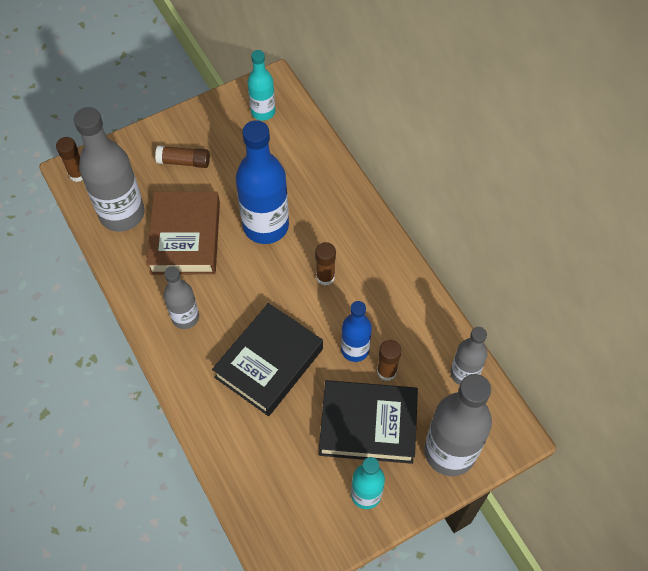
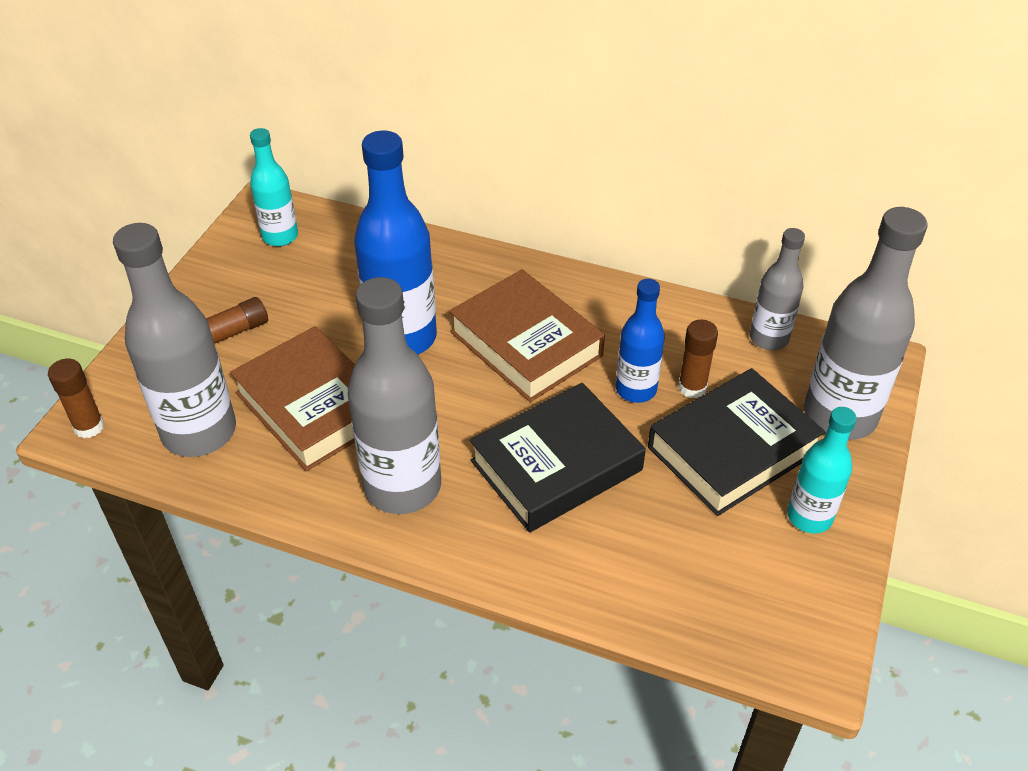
camera: 40 degrees left, 15 degrees down
grey bottle [164,266,199,329] -> grey bottle [348,277,441,514], size x1.74
black book [212,303,323,416] -> black book turned 60 degrees clockwise [470,383,646,532]
brown glue stick [315,242,336,285] -> brown book [449,269,605,402]

